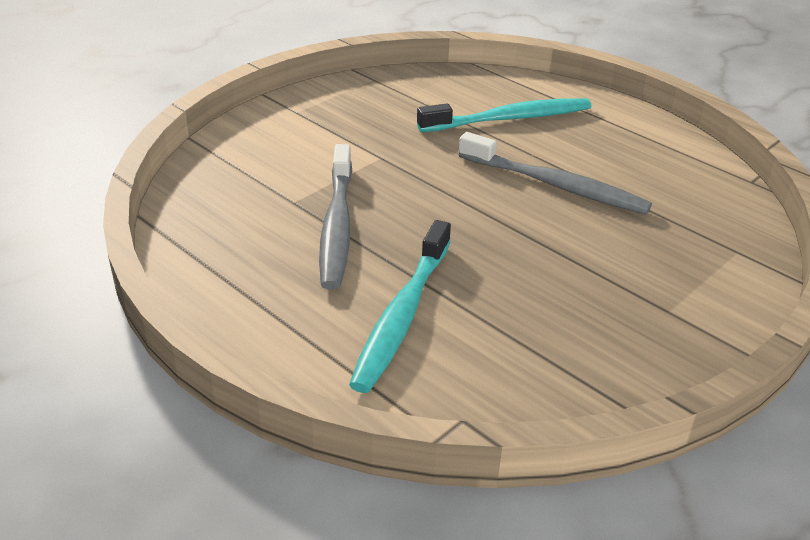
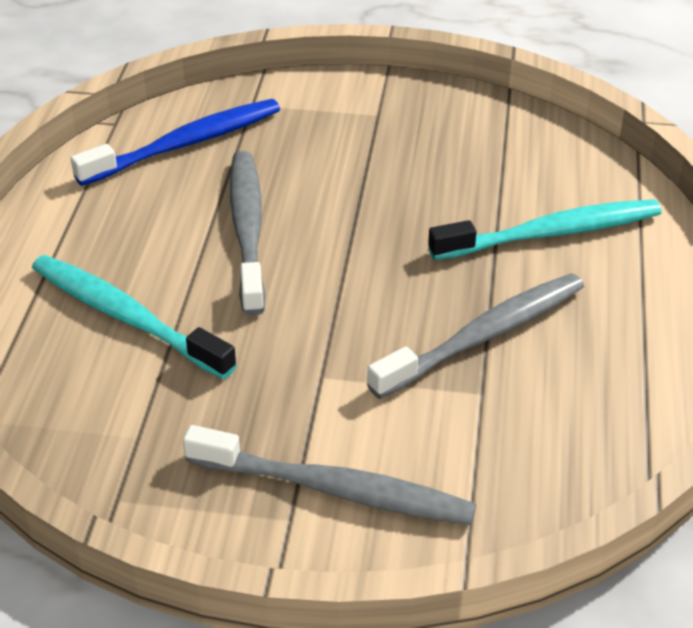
camera: 125 degrees left, 5 degrees up
none -> blue toothbrush [70,99,280,186]
none -> grey toothbrush [183,425,476,525]

